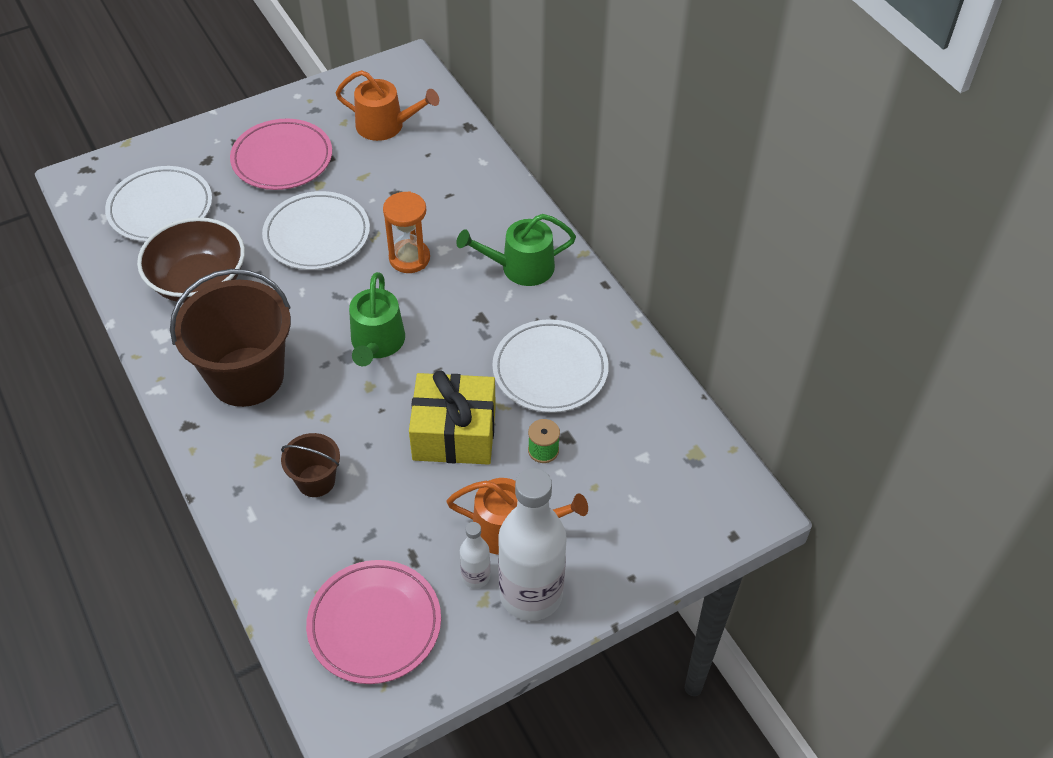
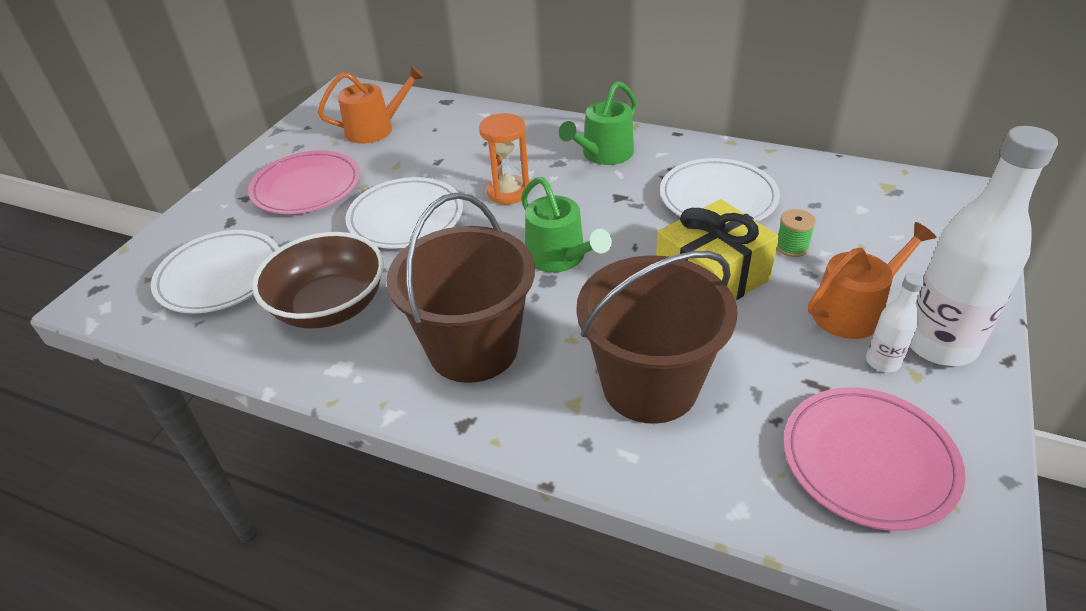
camera: 35 degrees left, 10 degrees down
brown bucket [281,433,340,497] -> brown bucket [576,251,738,424], size x2.06

